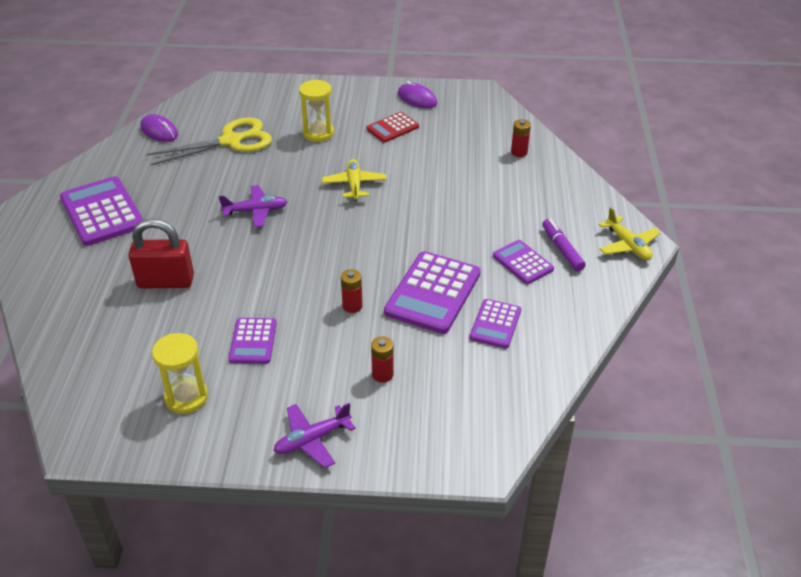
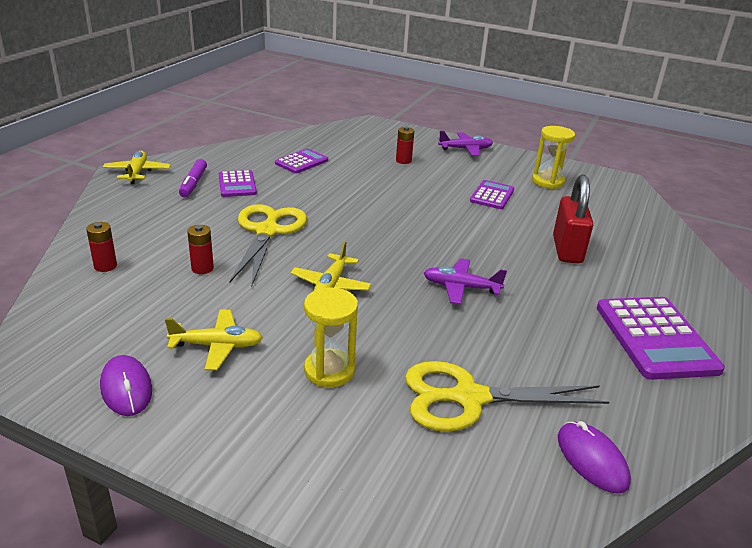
camera: 160 degrees left, 10 degrees down
red padlock [128,218,194,289] -> red padlock turned 75 degrees clockwise [553,175,593,263]
red battery [341,269,363,313] -> red battery moved to [187,225,214,274]
red calculator [366,112,419,143] -> yellow plane [165,310,263,370]
purple calculator [384,251,481,334] -> none
none -> yellow scissors [229,204,307,285]

